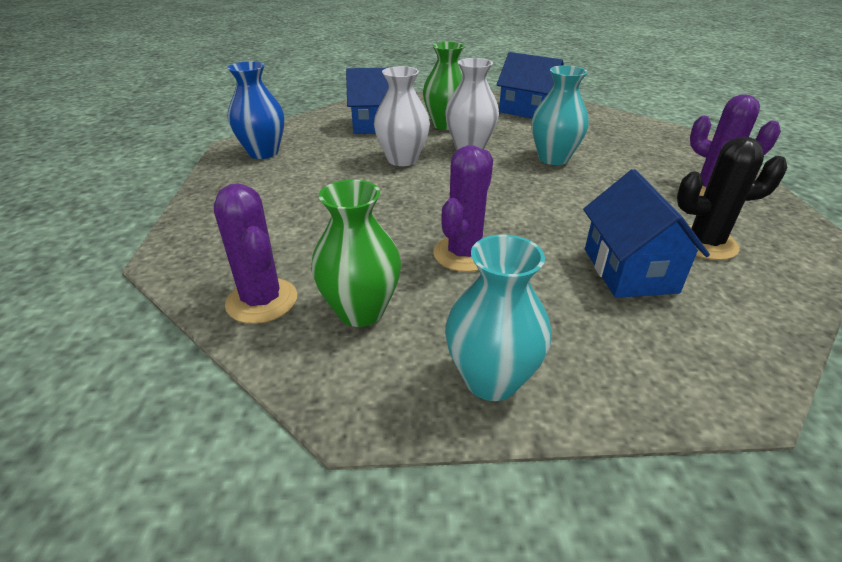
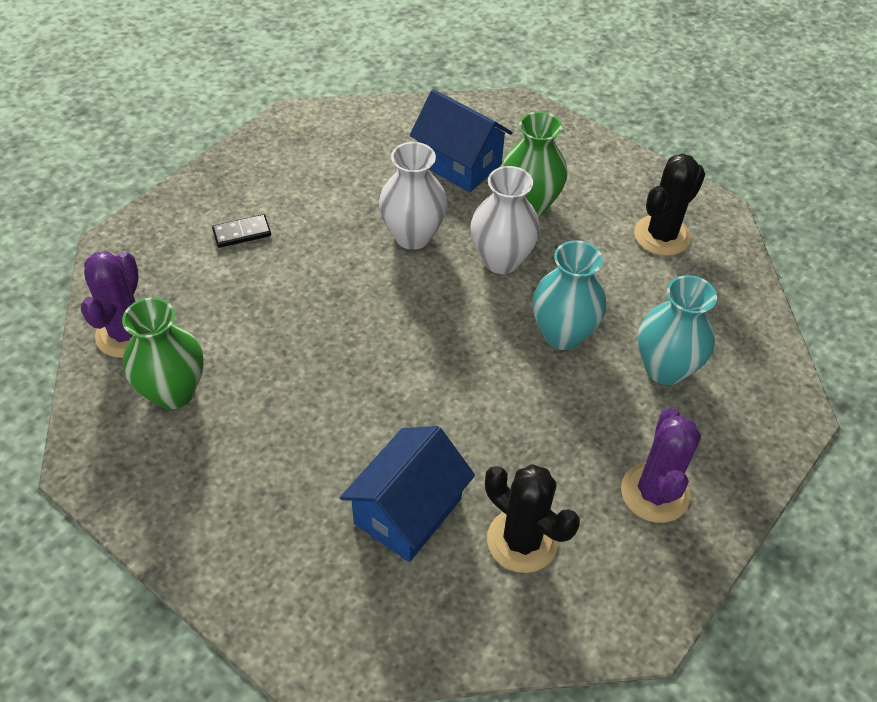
camera: 40 degrees right, 15 degrees up
blue vase [227,61,284,159] -> none
purple cactus [433,145,493,272] -> none
turquoise vase [445,234,552,401] -> turquoise vase moved to [638,275,717,385]
blue house [496,52,564,119] -> black cactus [634,153,705,256]
none -> black domino [212,214,271,248]

